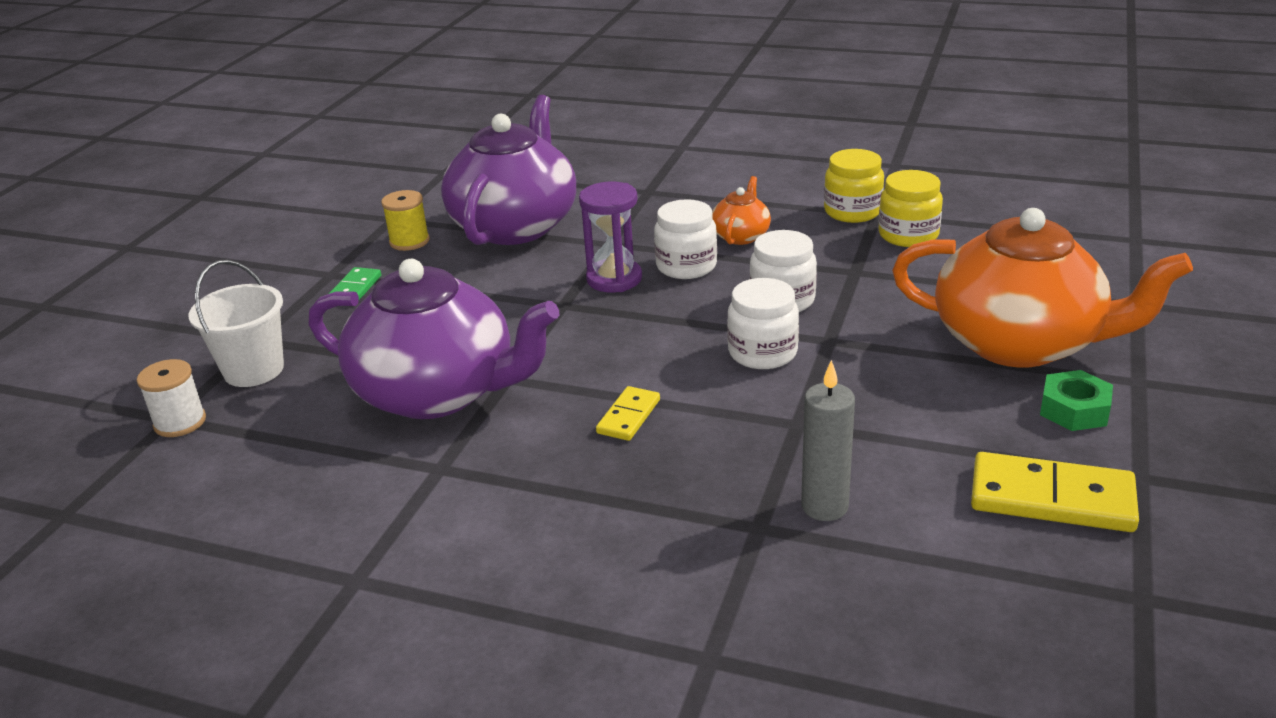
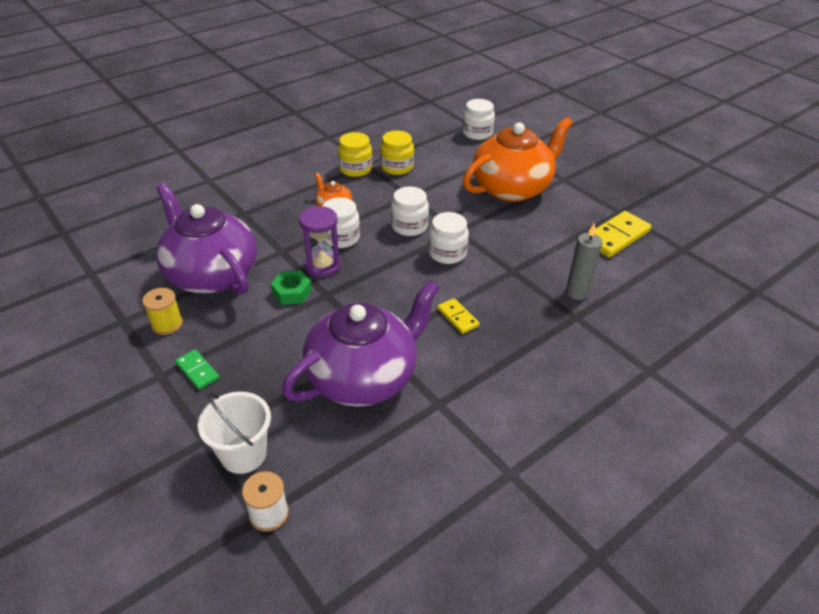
camera: 60 degrees left, 10 degrees up
green nut [1040,370,1113,431] -> green nut moved to [270,271,312,305]
none -> white jar [462,99,495,140]

